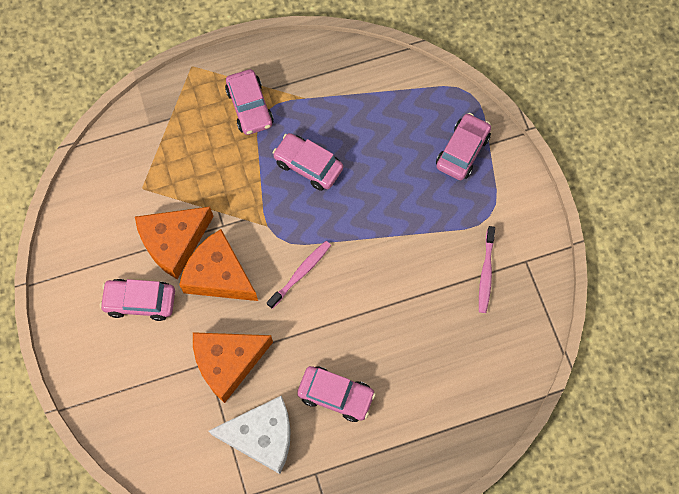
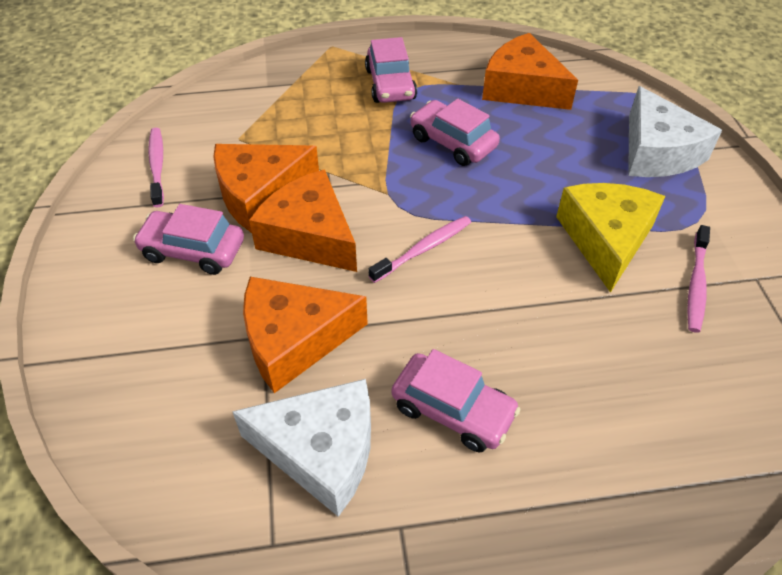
camera: 10 degrees right, 20 degrees down
pink car [436,113,491,180] -> white cheese [628,86,722,177]
none -> pink toothbrush [148,128,164,207]
none -> orange cheese [482,33,578,110]
none -> yellow cheese [556,183,665,293]

